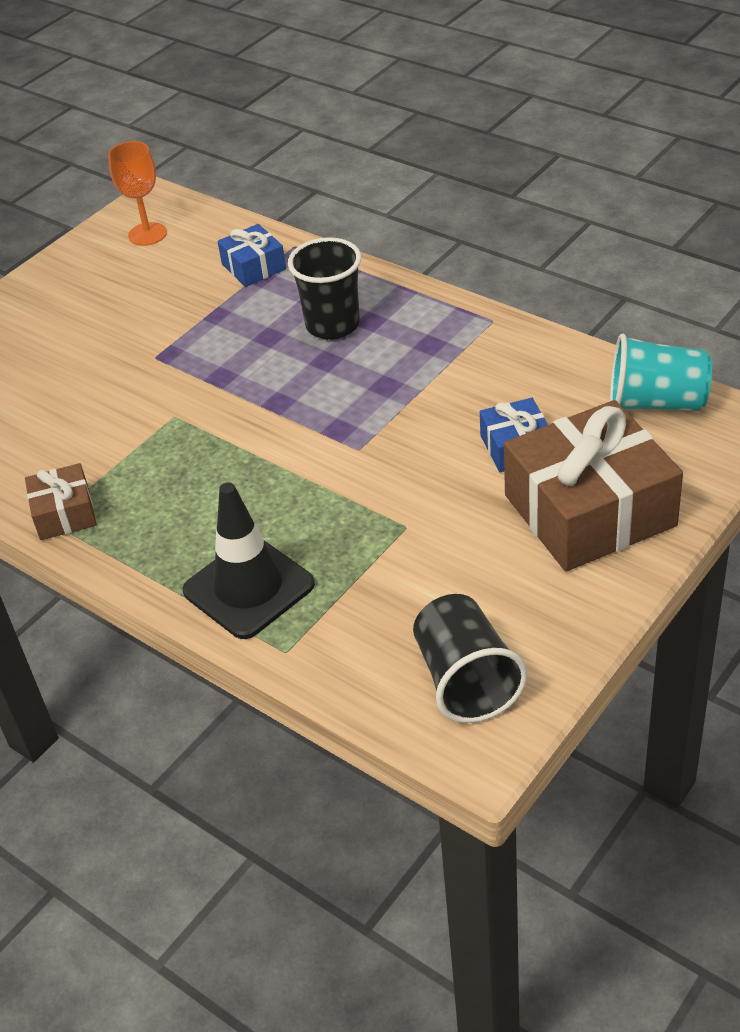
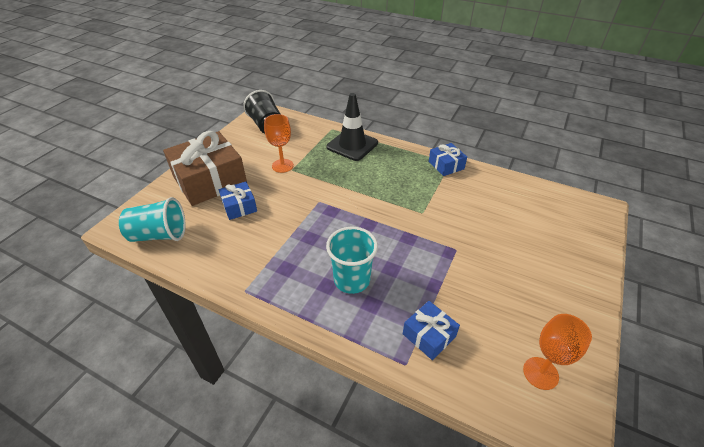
camera: 165 degrees right, 0 degrees up
brown gift [25,463,97,540] -> blue gift [429,143,467,176]
black cup [288,237,361,340] -> turquoise cup [326,227,378,294]
none -> orange goblet [264,114,294,173]

